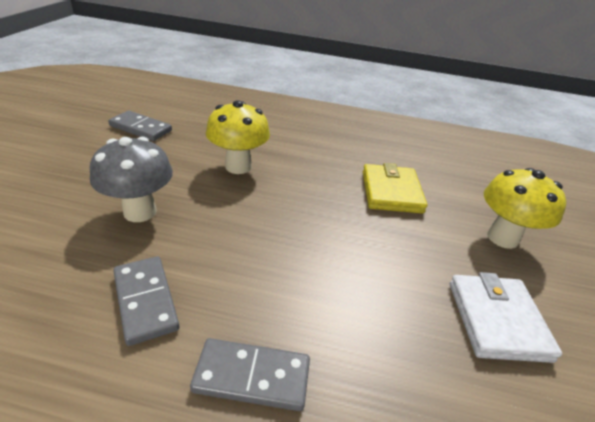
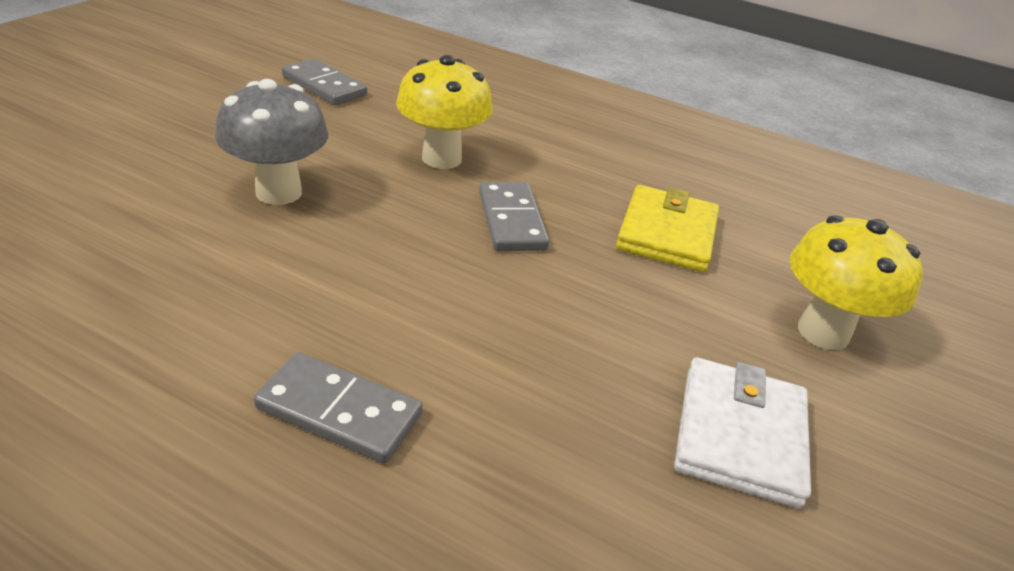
camera: 15 degrees right, 0 degrees up
grey domino [113,256,179,346] -> grey domino moved to [479,182,549,251]

